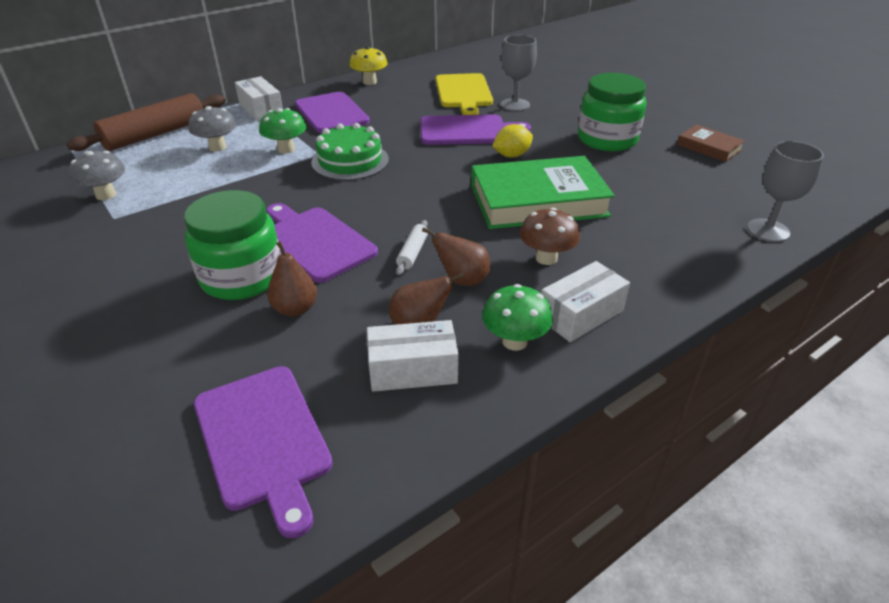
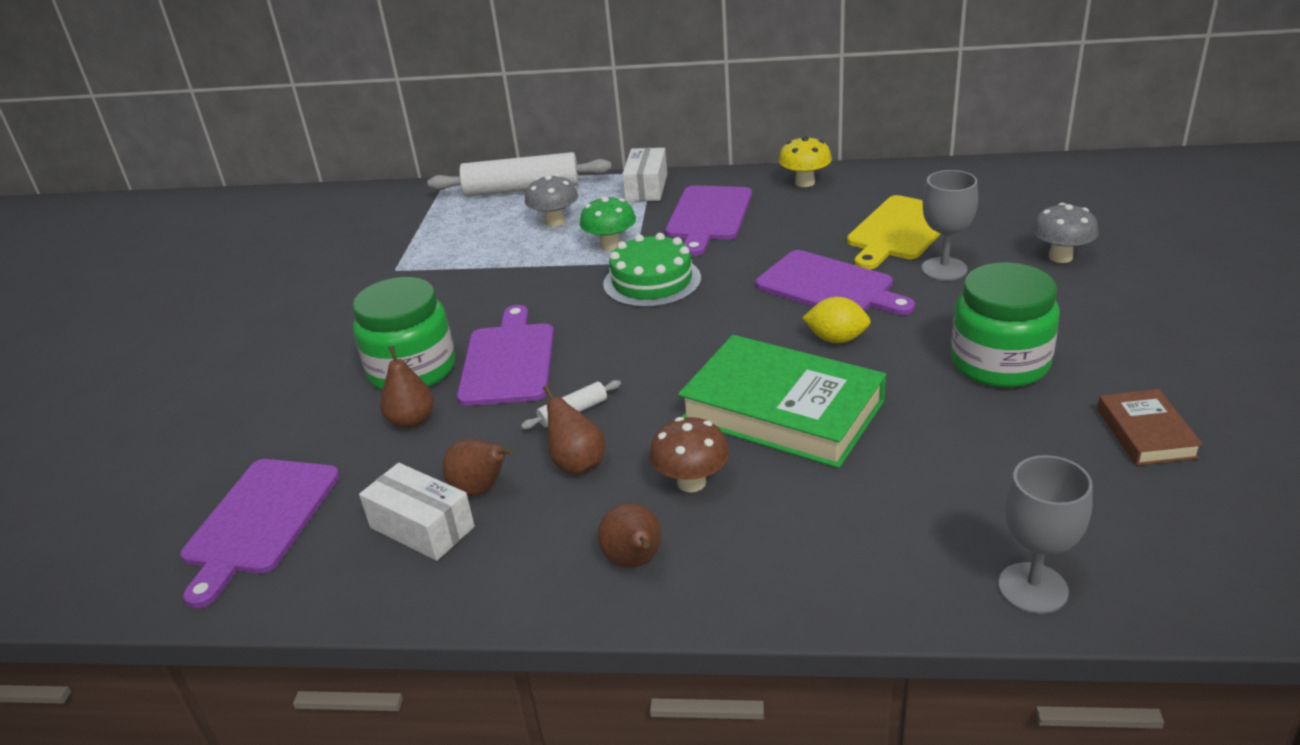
camera: 45 degrees right, 5 degrees down
brown rolling pin [66,93,225,151] -> white rolling pin [427,152,611,197]
grey mushroom [68,151,125,200] -> grey mushroom moved to [1032,203,1098,263]
green mushroom [482,284,553,351] -> none
white box [541,261,630,342] -> brown pear [598,503,661,568]

